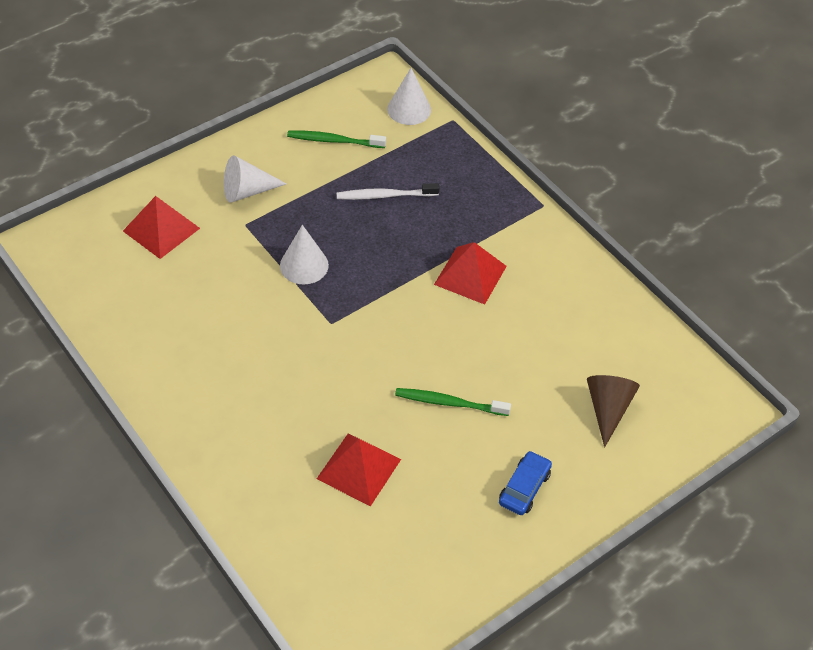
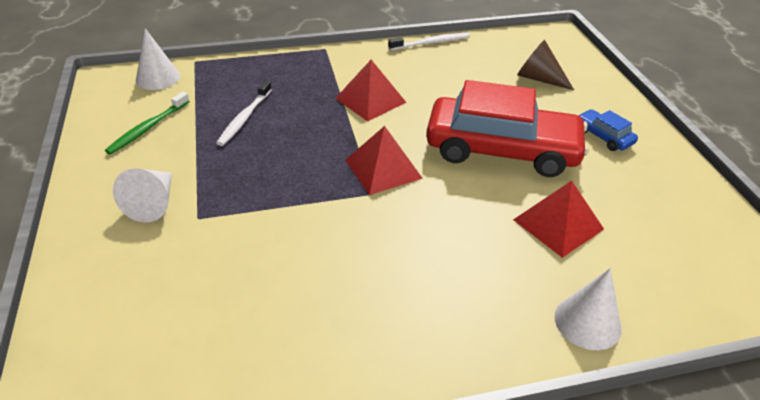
camera: 65 degrees left, 10 degrees down
red pyramid [123,196,200,259] -> red pyramid moved to [345,126,423,195]
white cone [280,225,329,284] -> white cone moved to [555,268,622,350]
green toothbrush [395,388,511,416] -> red car [426,80,589,177]
none -> white toothbrush [388,33,470,50]

